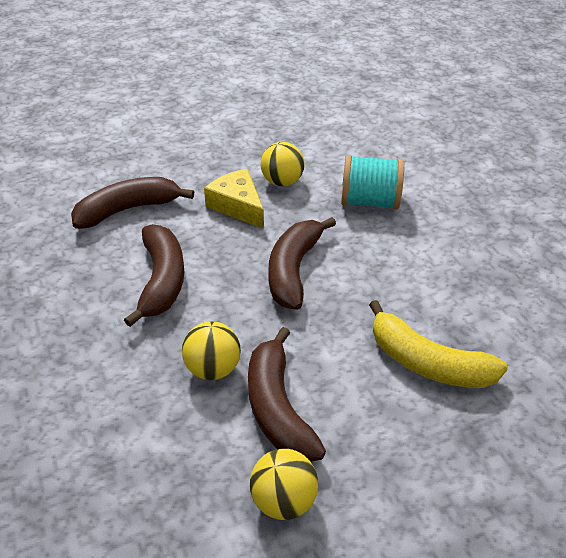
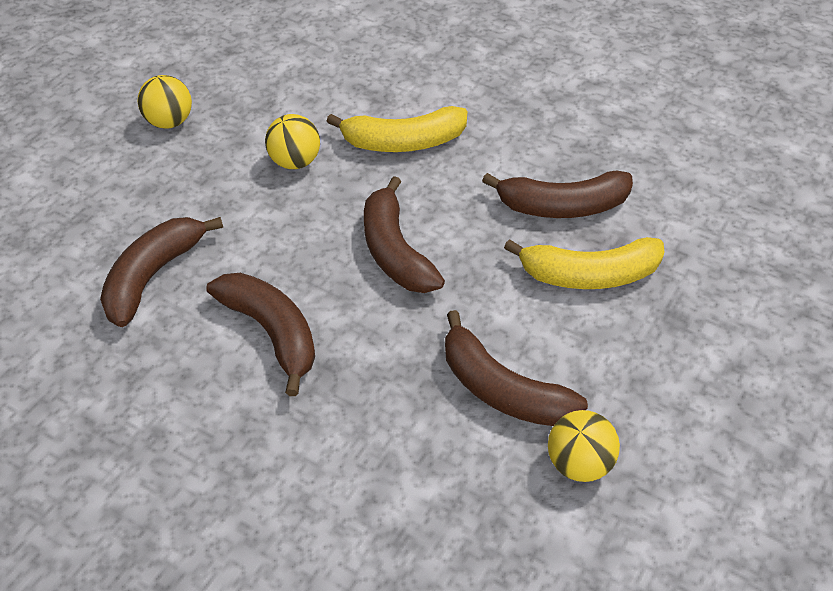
camera: 35 degrees left, 5 degrees up
yellow ball [182,321,241,380] -> yellow ball moved to [137,75,192,129]
yellow cheese [204,169,264,229] -> none
turquoise spool [341,155,404,210] -> yellow banana [327,106,467,152]
none -> brown banana [482,170,633,218]

